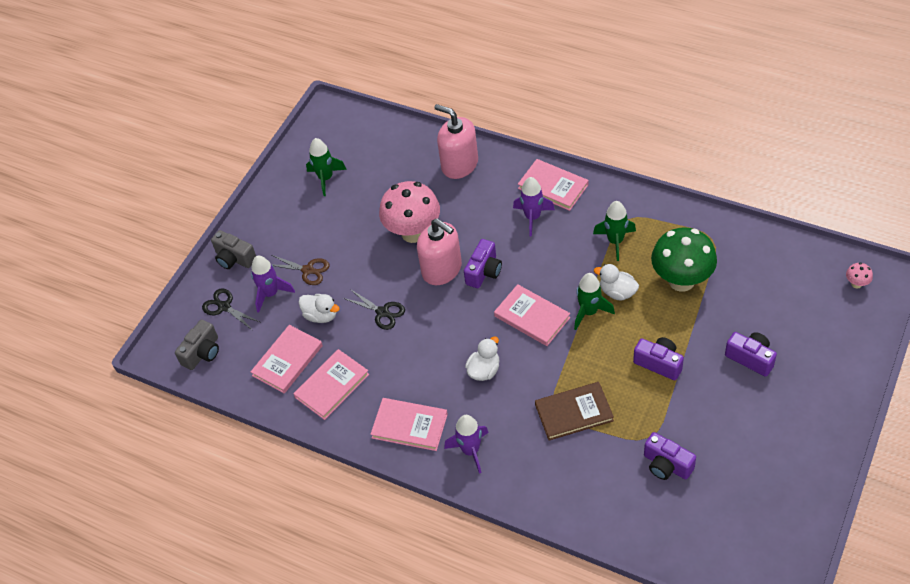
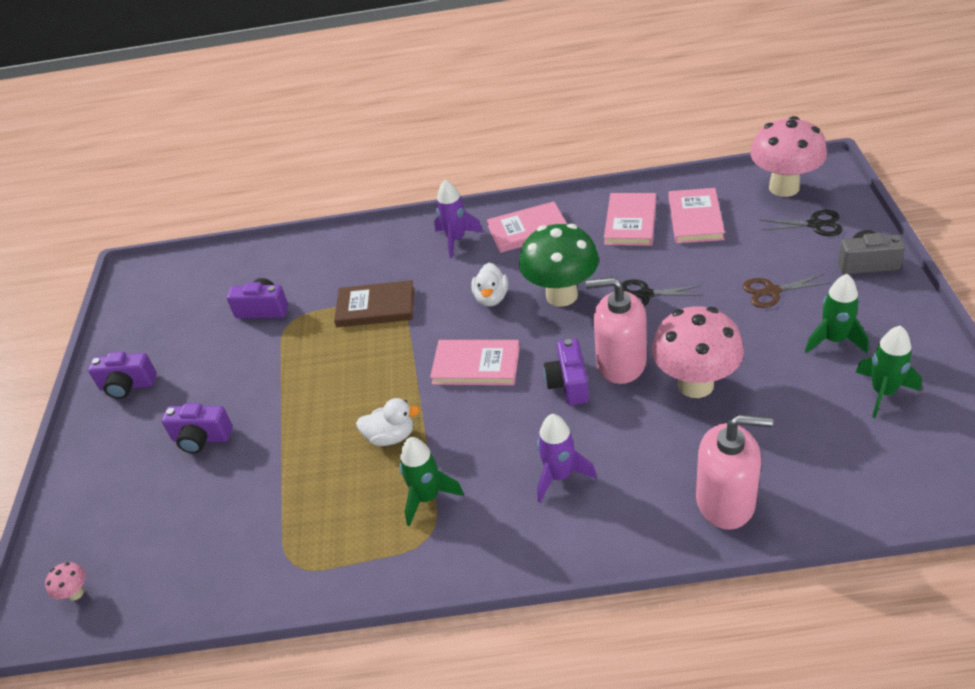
camera: 150 degrees right, 10 degrees down
grey camera [175,319,219,370] -> pink mushroom [750,116,827,197]
purple rocket [251,256,295,313] -> none
white duck [298,294,340,323] -> none
pink book [518,159,589,211] -> none
brown book [535,382,614,440] -> brown book turned 45 degrees clockwise [334,280,414,327]
green rocket [574,273,615,330] -> green rocket moved to [805,274,869,353]
purple camera [633,337,684,380] -> purple camera moved to [88,352,157,399]
green mushroom [651,228,717,292] -> green mushroom moved to [519,224,599,307]

